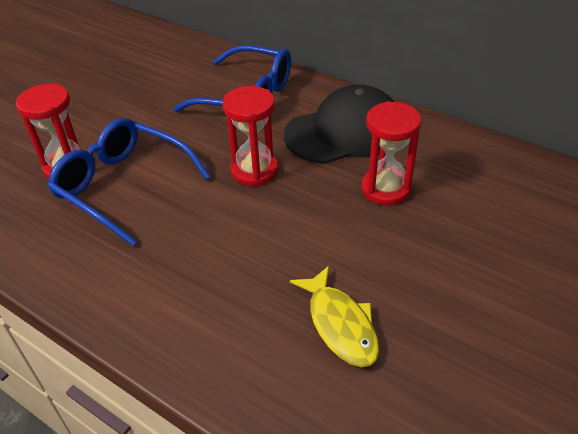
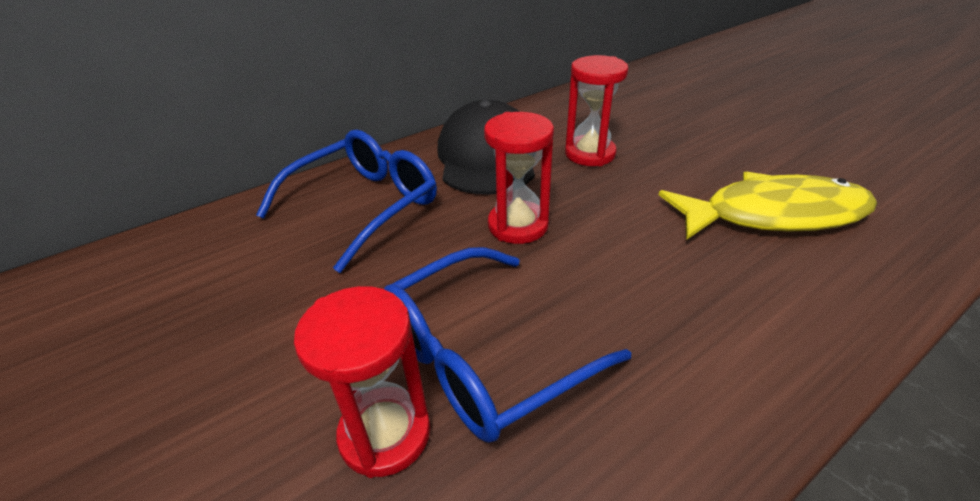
camera: 70 degrees left, 5 degrees down
yellow fish [290,266,379,367] -> yellow fish [659,172,877,240], size x1.60

